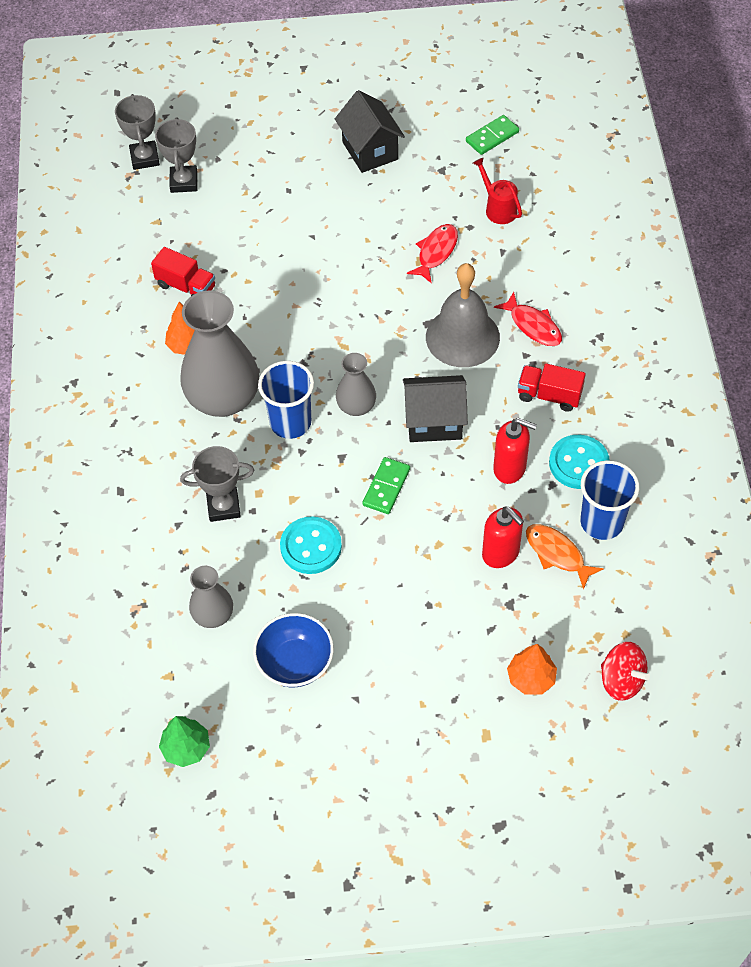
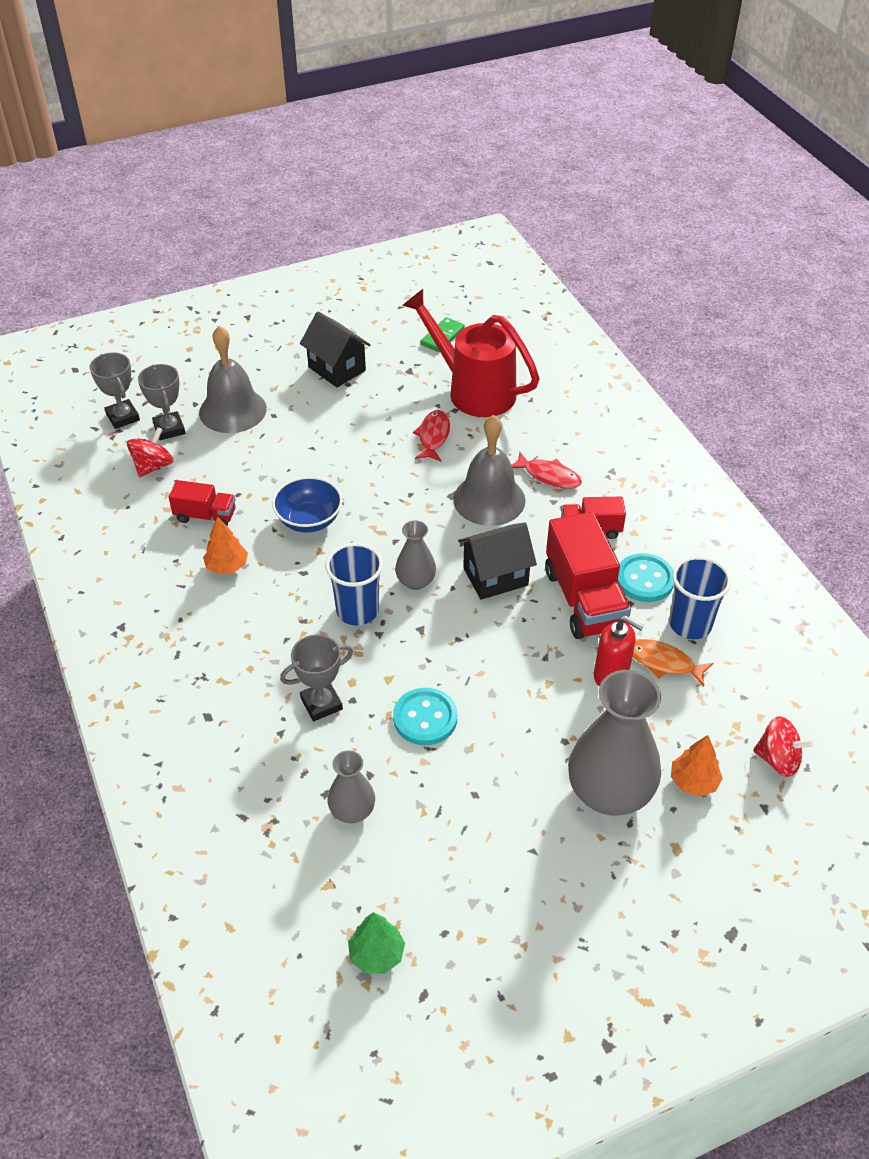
camera: 20 degrees left, 10 degrees down
grey vase [180,290,259,417] -> grey vase moved to [568,670,661,816]
blue bowl [253,613,334,687] -> blue bowl moved to [272,477,343,533]
green domino [362,457,410,514] -> none
red watering can [473,157,522,224] -> red watering can [402,289,540,417], size x2.22
red soap dispenser [493,418,537,484] -> red truck [545,512,631,639]
none -> red spinning top [127,427,173,477]
none -> grey bell [199,326,267,433]

